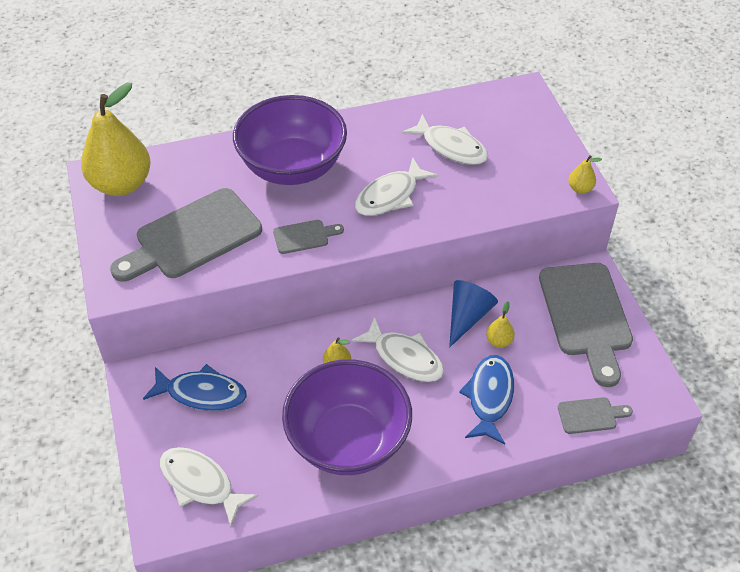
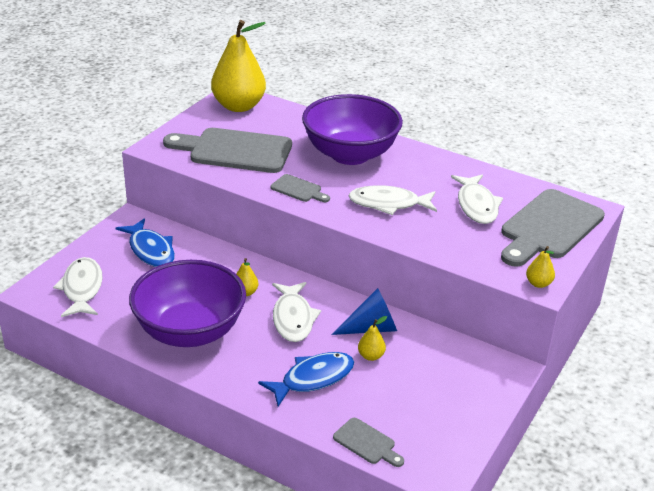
camera: 45 degrees right, 15 degrees down
grey cutting board [539,263,633,387] -> grey cutting board moved to [501,189,605,267]

